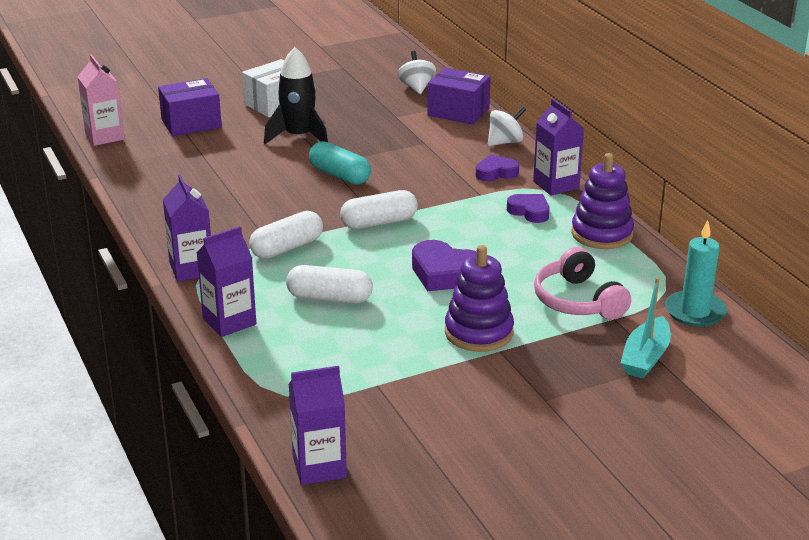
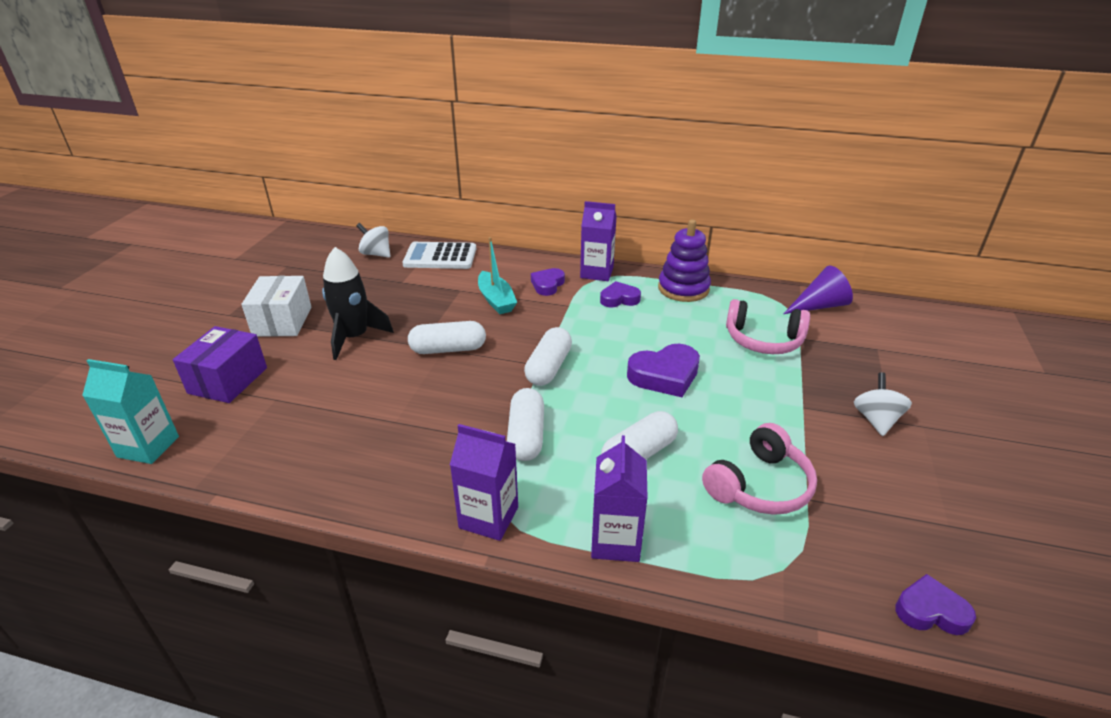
camera: 50 degrees left, 5 degrees up
pink carton [78,55,125,146] -> turquoise carton [82,359,179,464]
purple carton [288,366,347,485] -> purple heart [895,574,976,635]
turquoise capsule [309,141,371,185] -> white capsule [408,321,486,354]
purple box [428,67,491,125] -> white calculator [402,242,476,269]
purple stacking toy [445,245,514,352] -> none
white spinning top [488,106,526,146] -> white spinning top moved to [854,373,912,436]
turquoise boat [621,277,671,378] -> turquoise boat moved to [478,237,517,314]
turquoise candle [665,220,727,327] -> purple cone [784,265,853,314]
none -> pink headphones [702,423,817,515]

